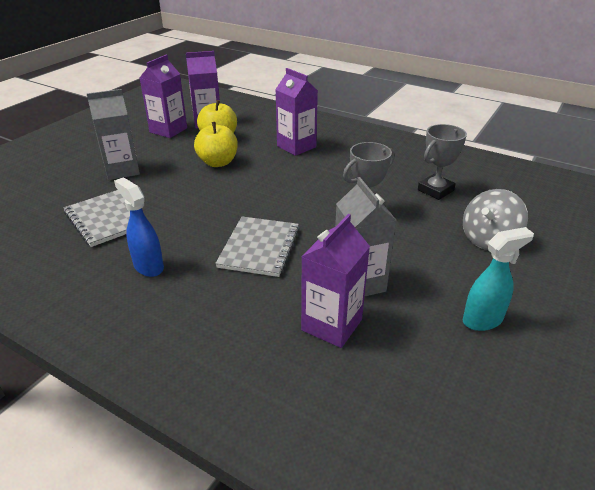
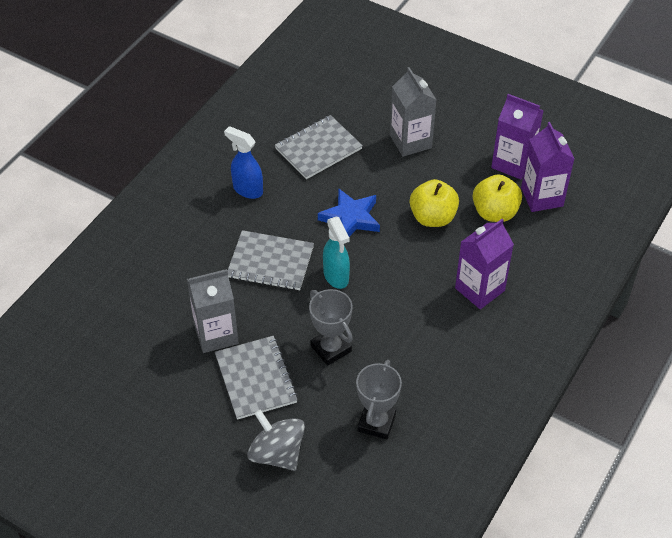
camera: 90 degrees right, 15 degrees up
blue spray bottle [114,177,164,277] -> blue spray bottle turned 105 degrees counterclockwise [224,126,263,199]
purple carton [301,214,370,348] -> none
grey trophy [418,124,467,200] -> grey trophy turned 60 degrees clockwise [356,360,402,439]
turquoise spray bottle [463,227,534,331] -> turquoise spray bottle moved to [323,217,350,289]
none -> grey notebook [215,336,298,420]
none -> blue star [318,188,380,237]

